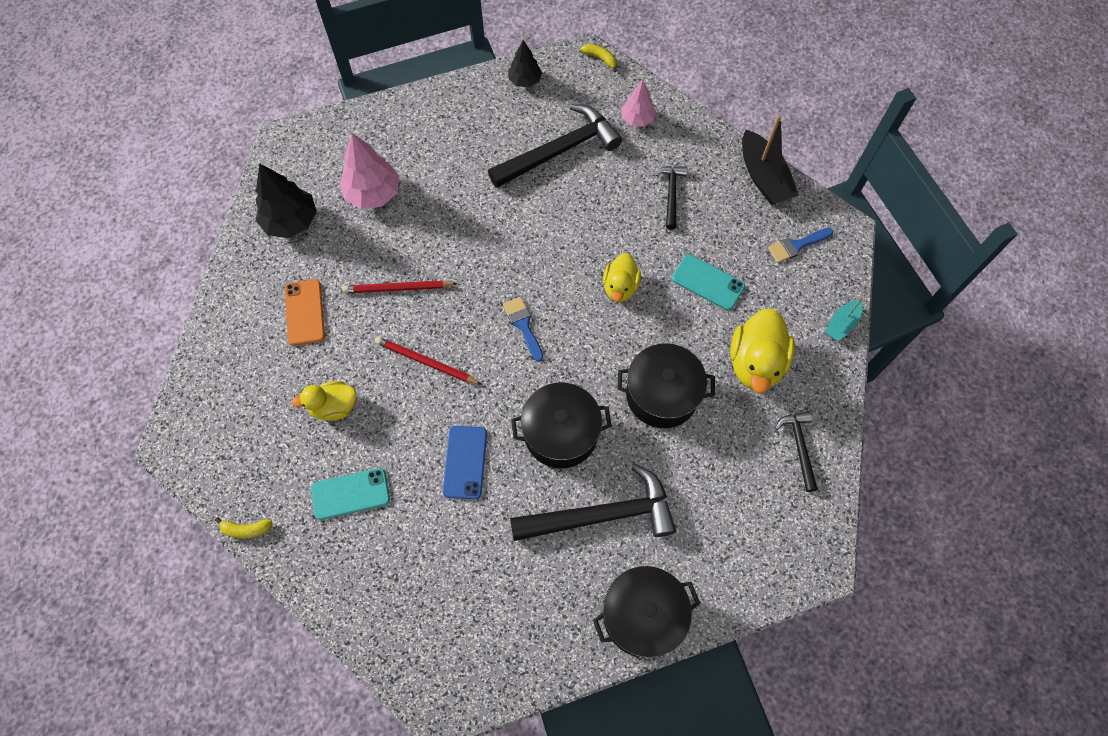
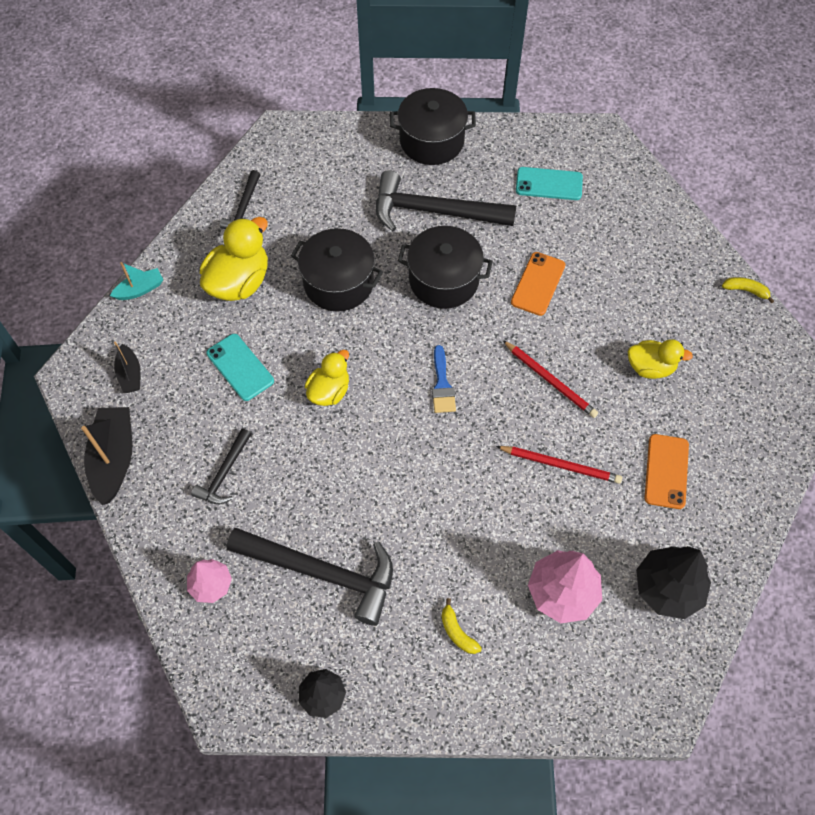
camera: 160 degrees left, 5 degrees down
turquoise phone [311,468,390,520] -> turquoise phone moved to [516,167,583,200]
blue phone [443,426,487,500] -> orange phone [511,252,565,316]
black hammer [488,104,622,188] -> black hammer turned 150 degrees counterclockwise [226,528,393,626]
yellow banana [580,44,617,73] -> yellow banana moved to [441,598,482,654]
blue brush [768,228,833,263] -> black boat [114,342,140,393]

